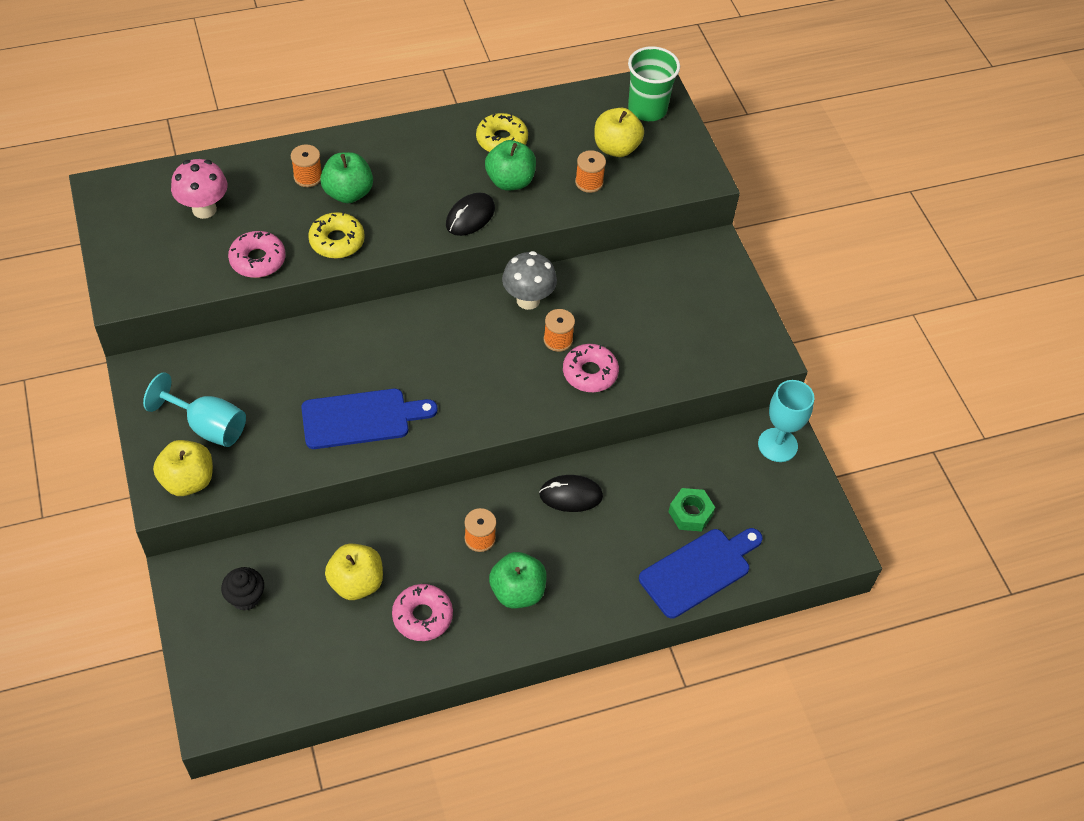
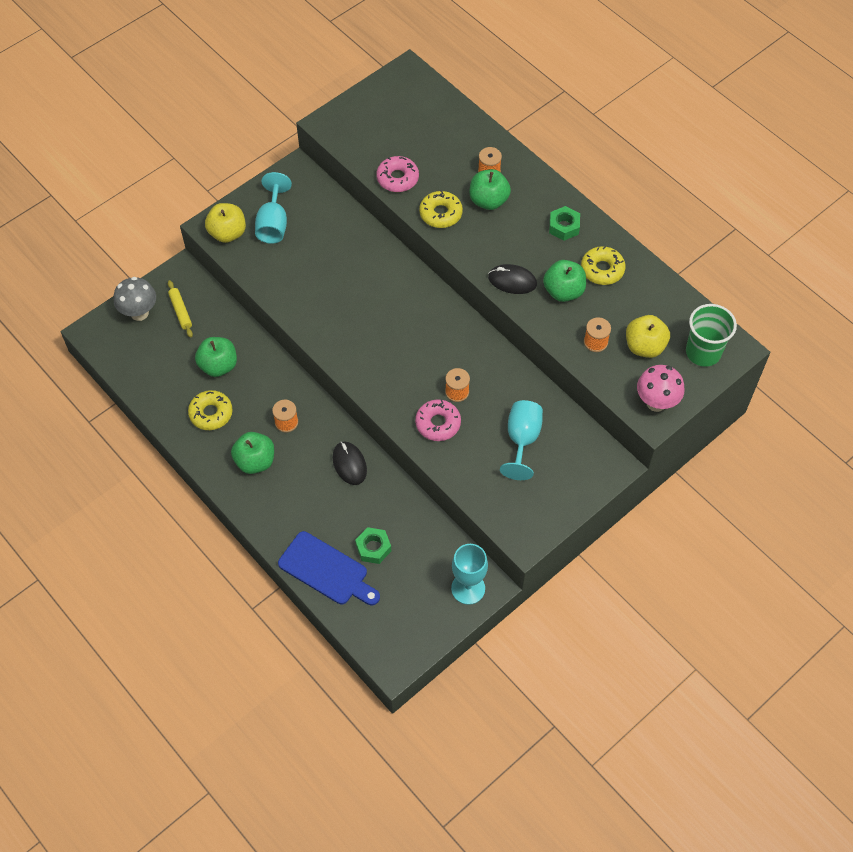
camera: 70 degrees right, 5 degrees up
pink mushroom [171,159,227,219] -> pink mushroom moved to [637,365,685,412]
black cupcake [221,567,264,611] -> yellow rolling pin [168,280,193,338]
blue cutting board [301,389,437,449] -> none
yellow apple [325,544,383,600] -> green apple [195,337,237,377]
pink donut [392,584,453,641] -> yellow donut [188,390,233,430]
grey mushroom [502,251,557,310] -> grey mushroom moved to [114,277,156,321]
none -> turquoise goblet [500,400,543,480]
none -> green nut [549,206,580,241]

